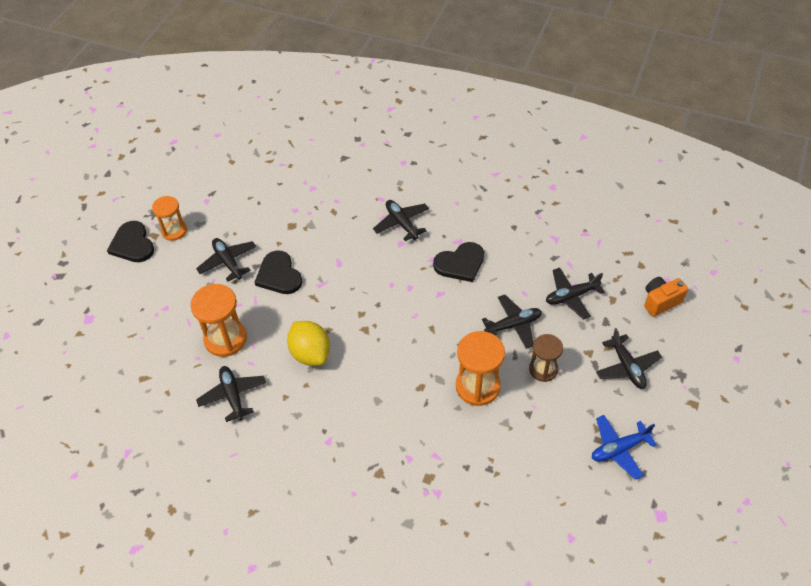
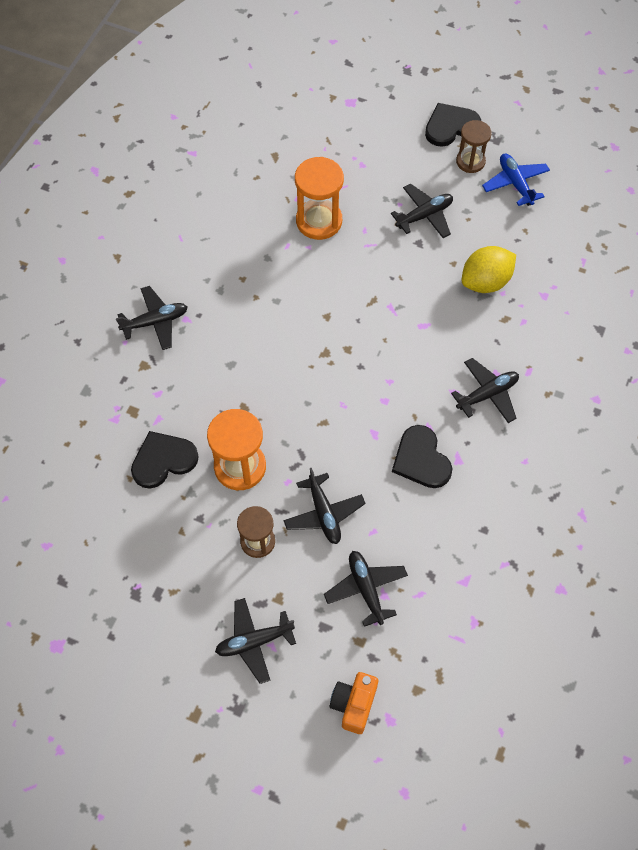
camera: 90 degrees right, 10 degrees up
orange hourglass [152,196,187,241] -> brown hourglass [456,120,492,173]
black plane [196,366,266,422] -> black plane moved to [116,286,188,350]
black heart [255,251,303,294] -> black heart moved to [131,431,199,488]
yellow lemon [287,321,330,366] -> yellow lemon moved to [462,246,516,293]
blue plane [592,415,657,480] -> blue plane moved to [482,153,550,206]
orange camera [644,277,688,317] -> orange camera turned 135 degrees counterclockwise [330,672,378,734]

